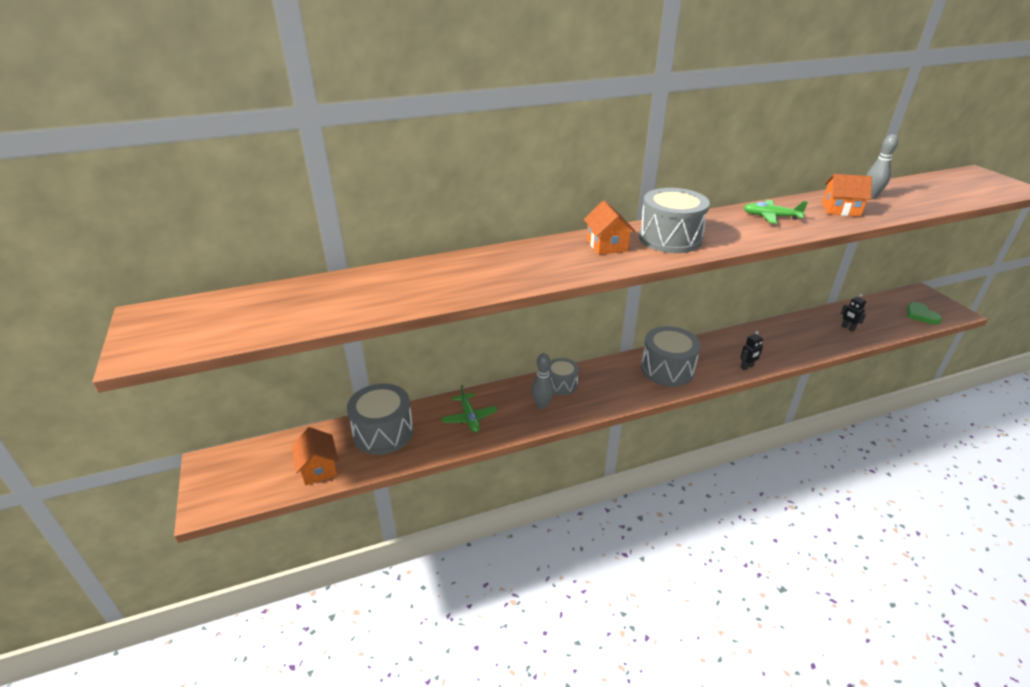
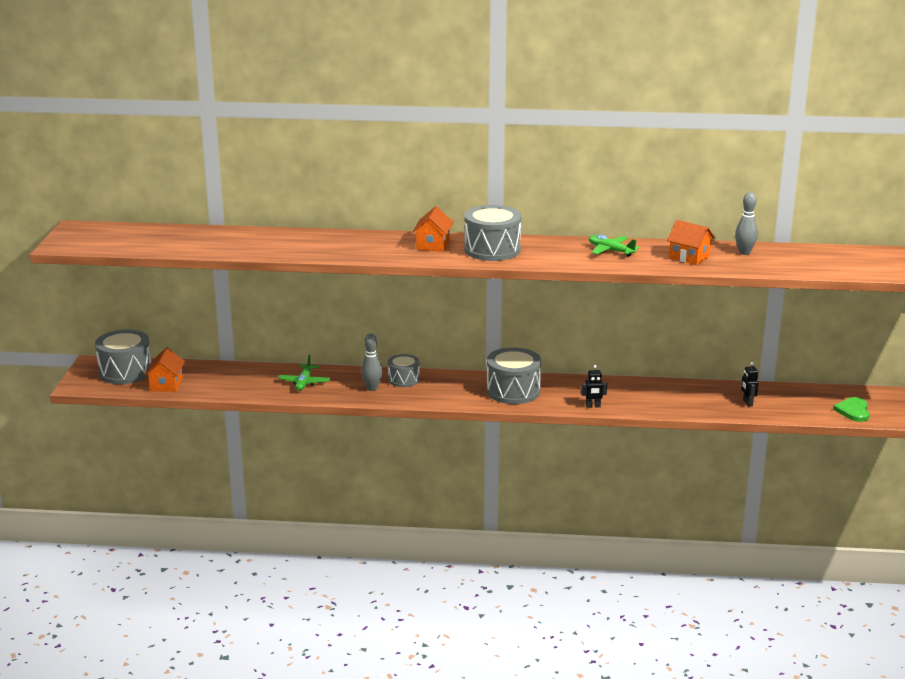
camera: 25 degrees right, 10 degrees down
grey drum [347,383,414,455] -> grey drum moved to [95,329,151,384]

